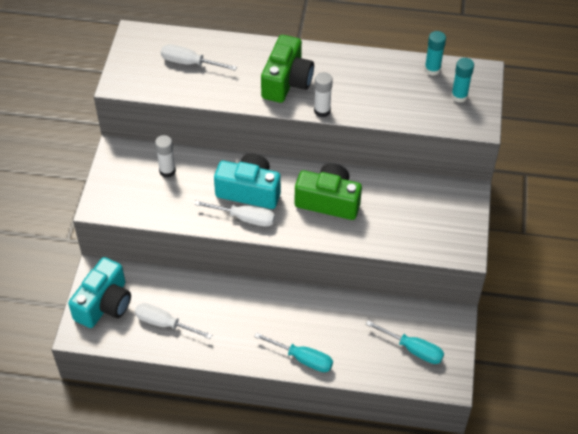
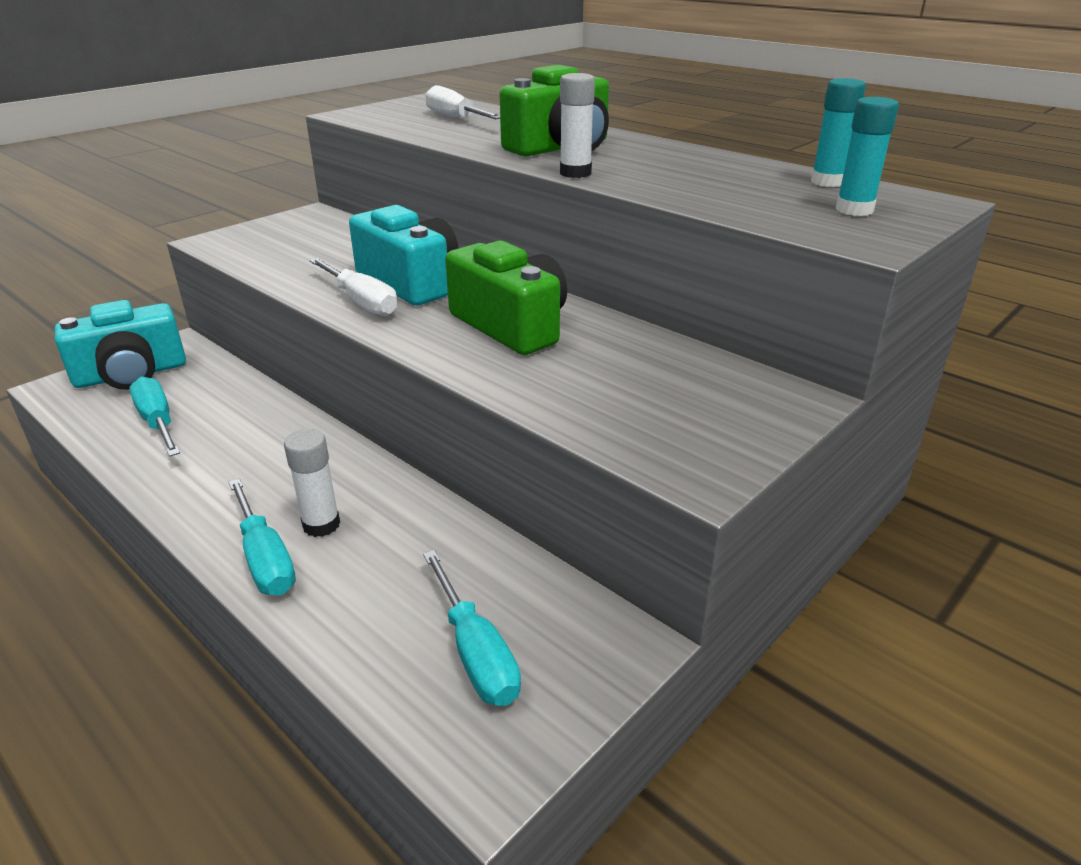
camera: 35 degrees right, 20 degrees down
white screwdriver [135,303,212,339] -> turquoise screwdriver [130,377,180,457]
white glue stick [155,135,176,178] -> white glue stick moved to [284,429,340,537]

